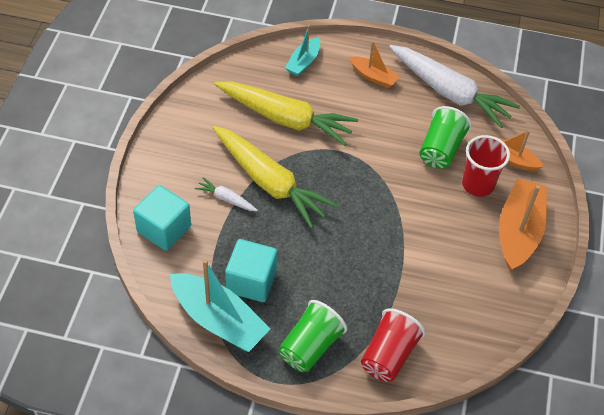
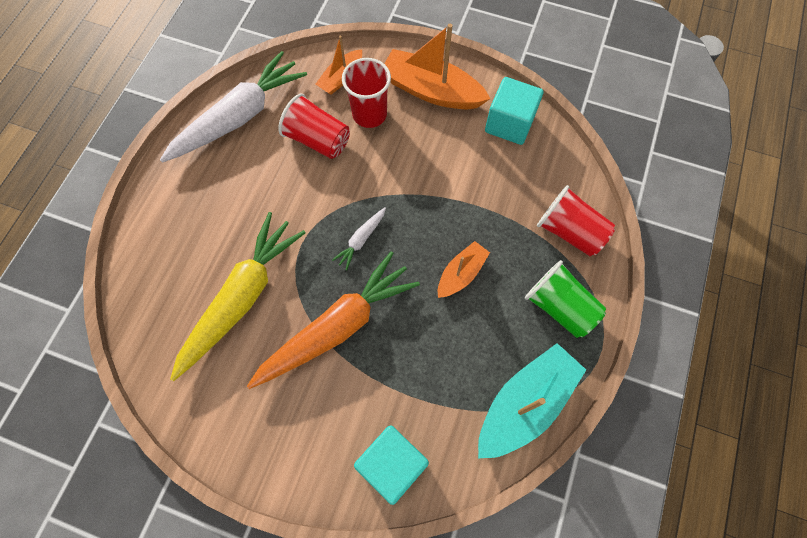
camera: 80 degrees left, 15 degrees up
white carrot [195,177,258,211] -> white carrot moved to [332,207,386,270]
yellow carrot [213,126,338,229] -> orange carrot [247,251,420,389]
turquoise cube [225,239,277,302] -> turquoise cube moved to [485,77,544,145]
turquoise boat [285,25,320,76] -> none
orange boat [349,41,400,88] -> orange boat moved to [438,241,490,298]
green cup [419,106,472,169] -> red cup [278,94,350,159]

